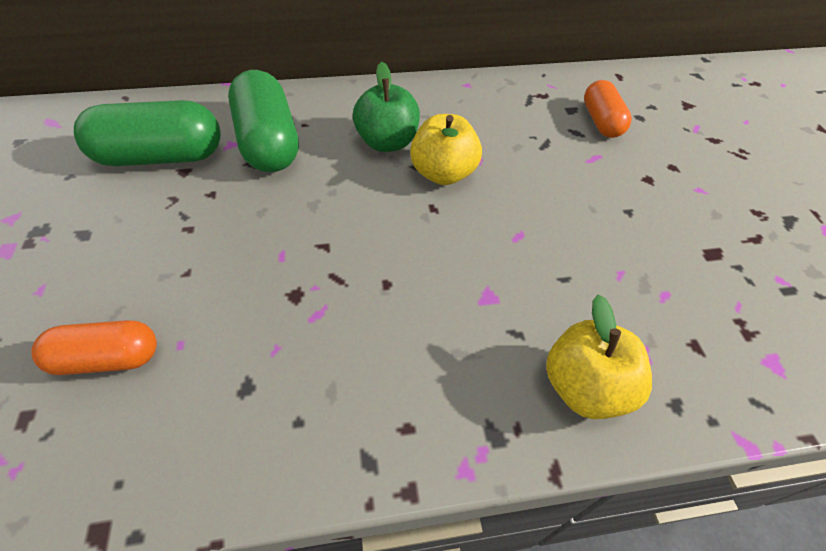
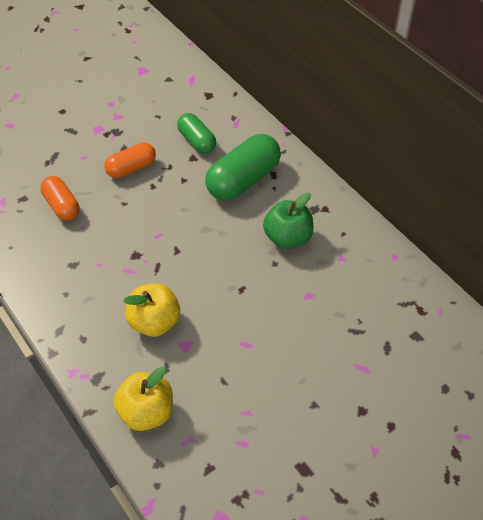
camera: 65 degrees right, 0 degrees up
green capsule [74,100,221,166] -> green capsule [177,113,216,154], size x0.61
yellow apple [410,114,482,185] -> yellow apple moved to [123,284,180,337]
orange capsule [584,80,632,138] -> orange capsule moved to [104,142,156,178]

